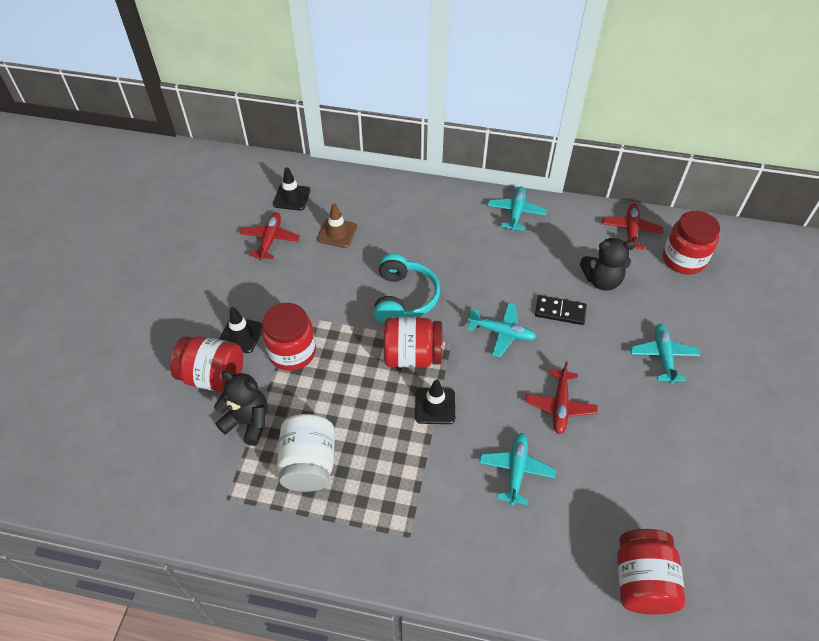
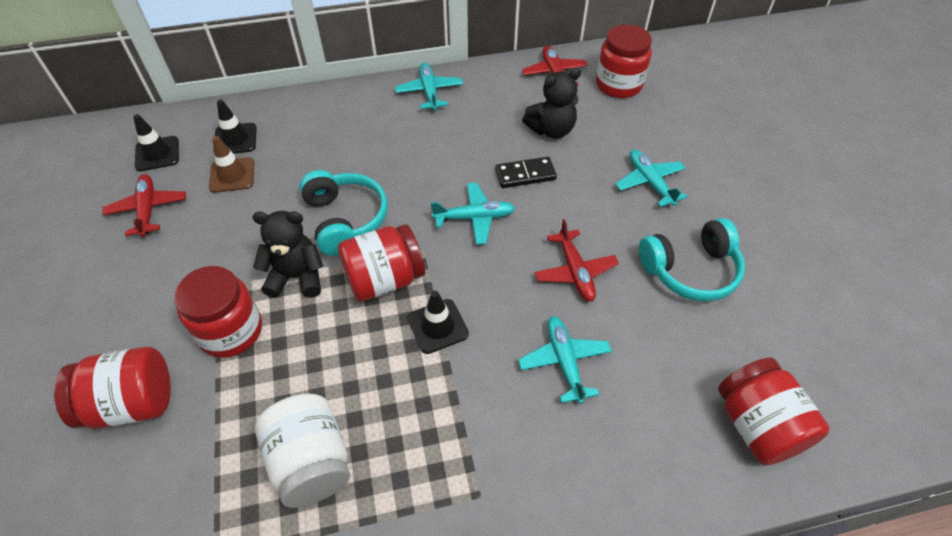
camera: 25 degrees left, 0 degrees up
black teddy bear [214,371,268,446] -> black teddy bear moved to [252,211,323,298]
black traffic cone [219,307,263,353] -> black traffic cone moved to [213,100,257,154]
none -> turquoise headphones [639,218,745,301]

